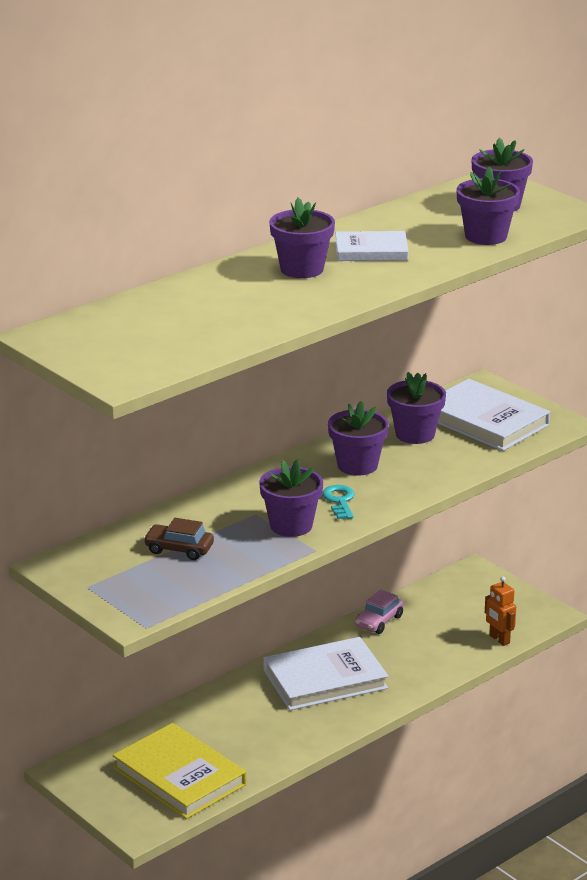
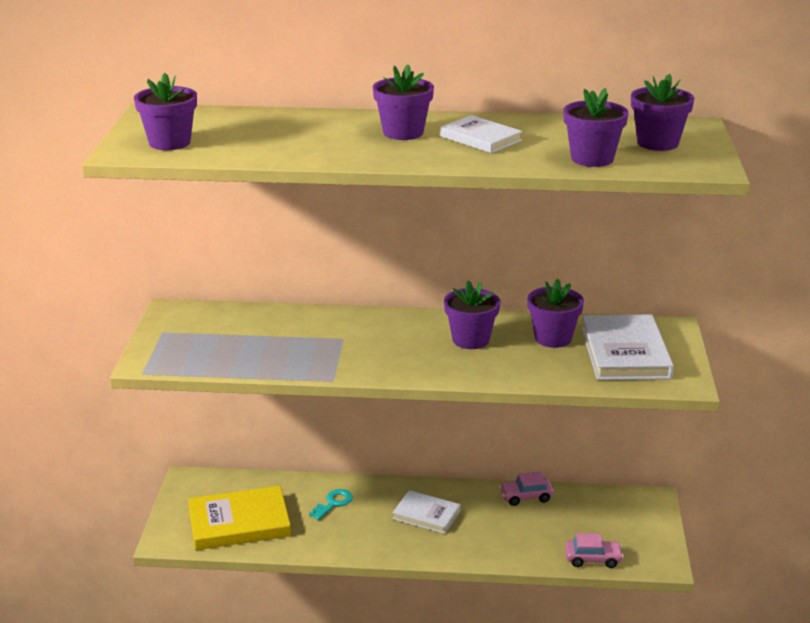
camera: 45 degrees right, 0 degrees up
yellow book [113,723,247,819] -> yellow book turned 75 degrees clockwise [188,486,291,550]
brown car [143,518,214,560] -> none
purple flower pot [259,459,323,537] -> purple flower pot moved to [134,73,197,150]
white book [263,637,388,710] -> white book [393,490,461,534], size x0.61
turquoise key [322,485,355,519] -> turquoise key moved to [309,489,353,520]
orange robot [485,576,516,646] -> pink car [565,533,623,568]

